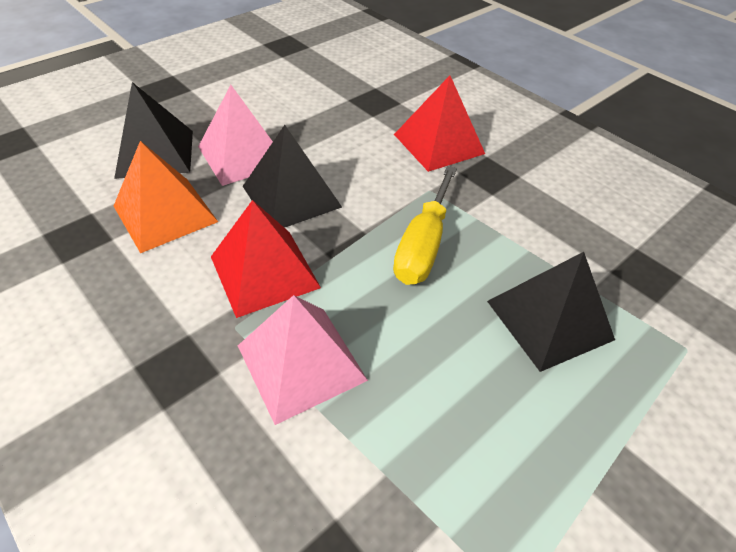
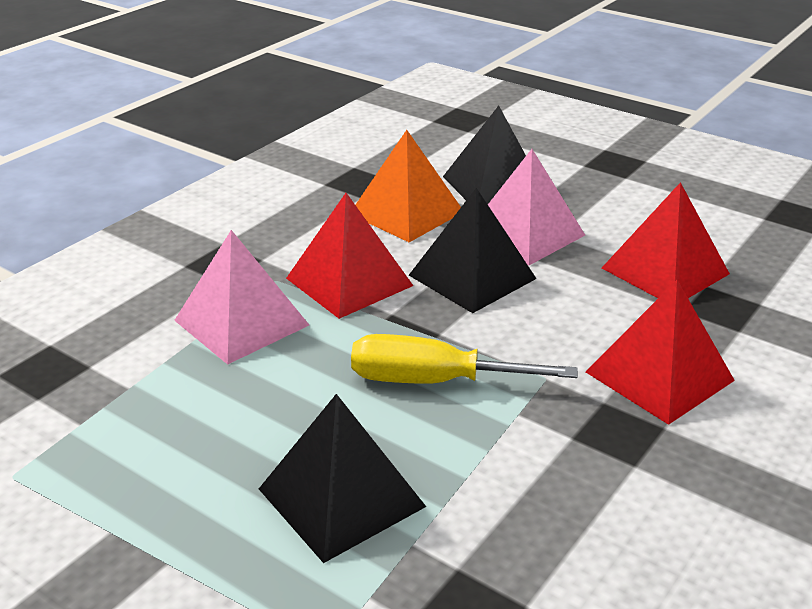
camera: 80 degrees right, 15 degrees down
none -> red pyramid [602,182,730,298]

